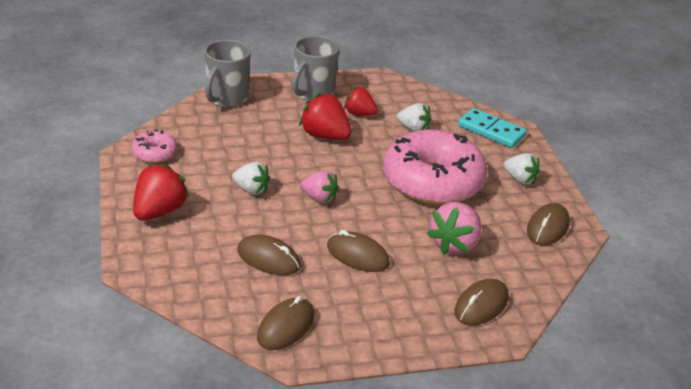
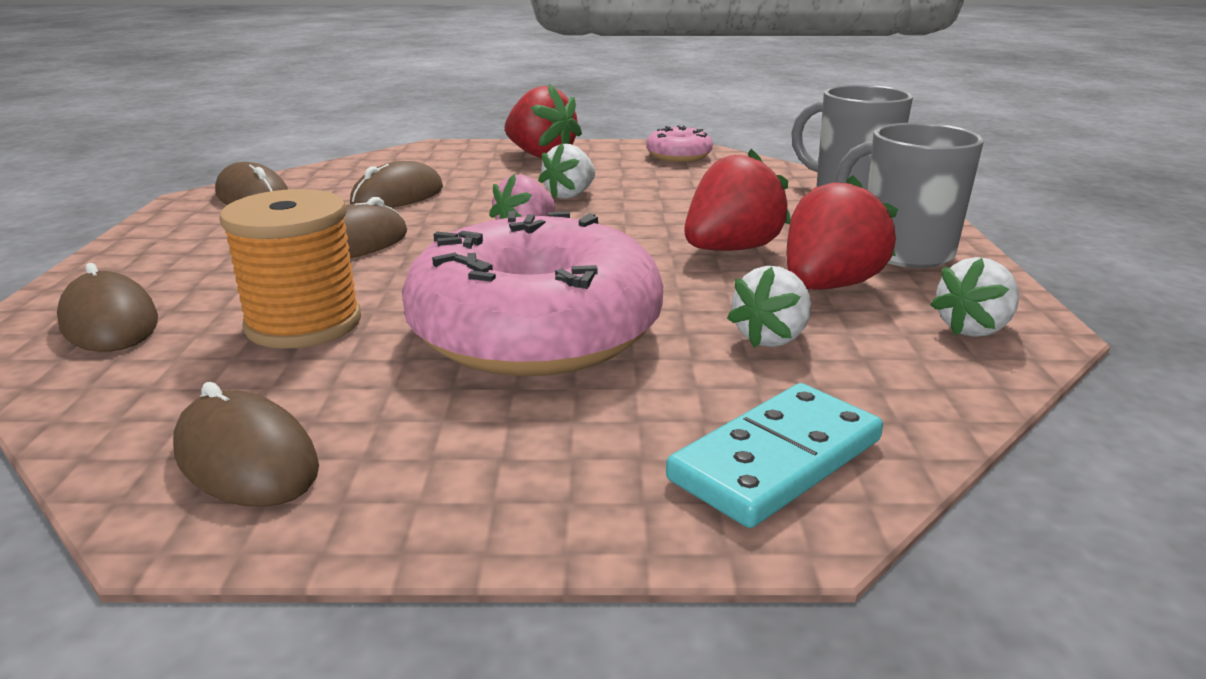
camera: 105 degrees right, 10 degrees down
red strawberry [344,87,378,116] -> red strawberry [787,175,898,290], size x1.51
pink strawberry [427,202,481,255] -> orange spool [219,189,361,349]
white strawberry [503,153,540,184] -> white strawberry moved to [931,257,1019,337]

